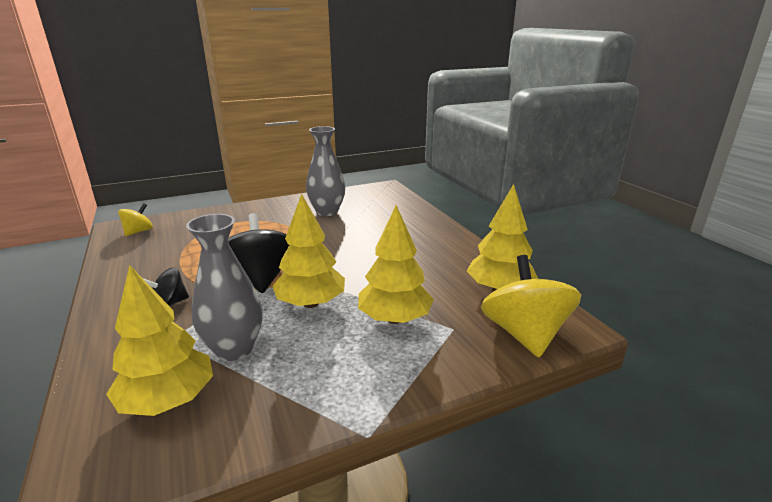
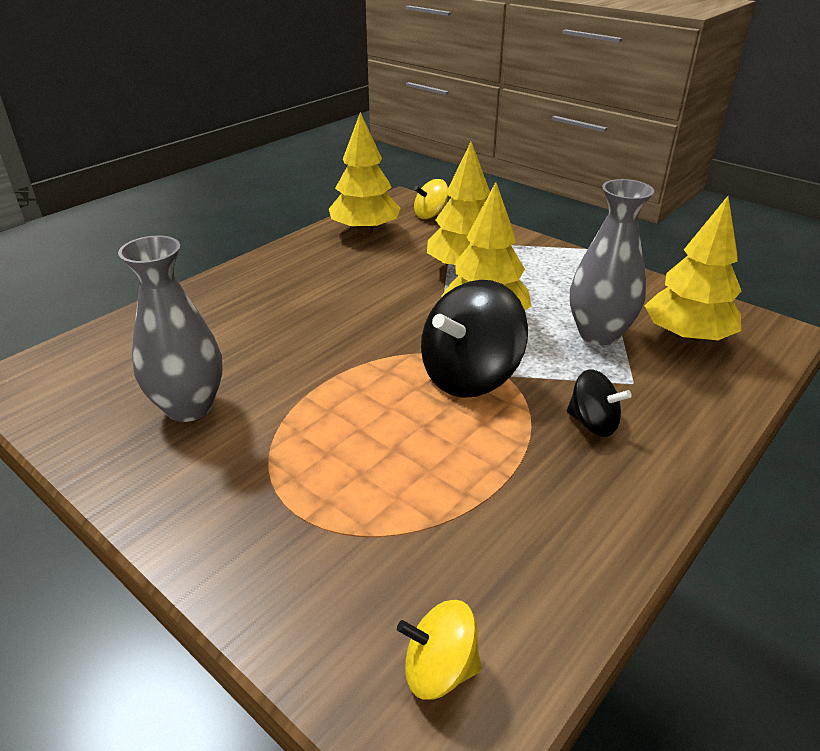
camera: 115 degrees left, 10 degrees up
yellow spinning top [481,255,581,357] -> yellow spinning top [414,179,448,219], size x0.53

